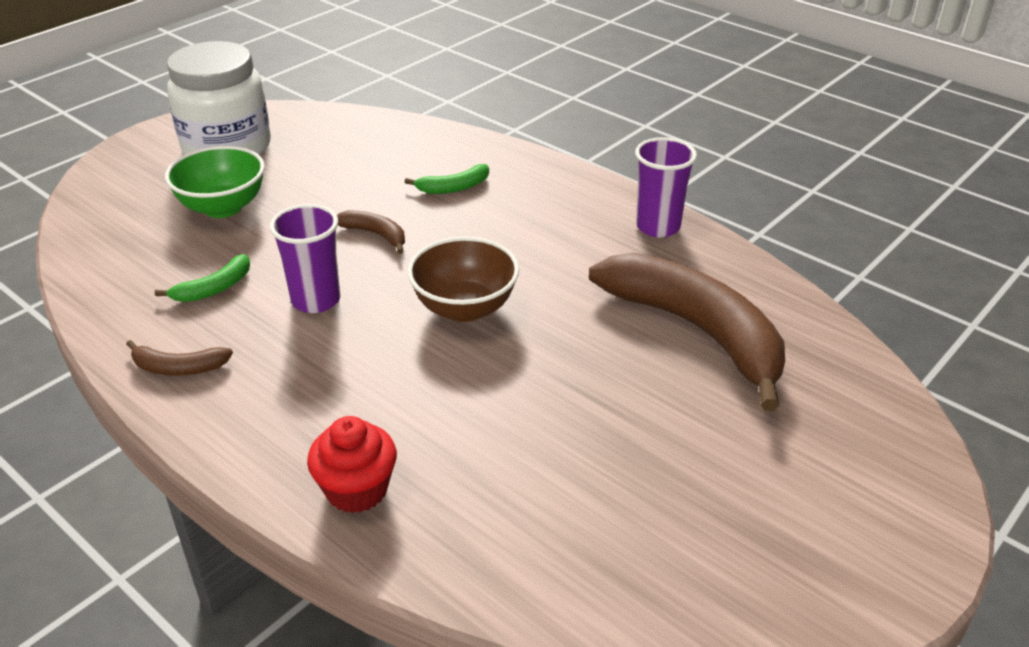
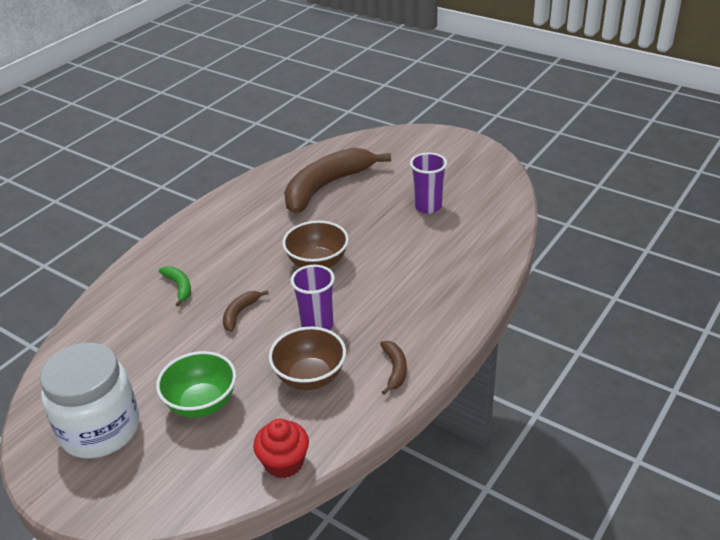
camera: 95 degrees left, 0 degrees up
green banana [155,254,250,302] -> brown bowl [269,327,346,390]
red cupcake [307,416,397,513] -> red cupcake moved to [253,419,309,478]
purple cup [635,137,697,238] -> purple cup moved to [410,153,447,214]

